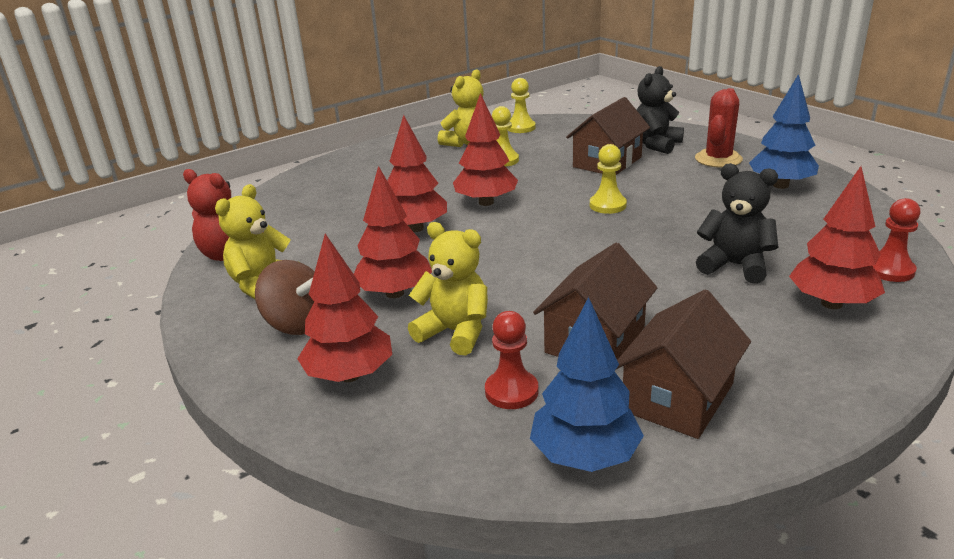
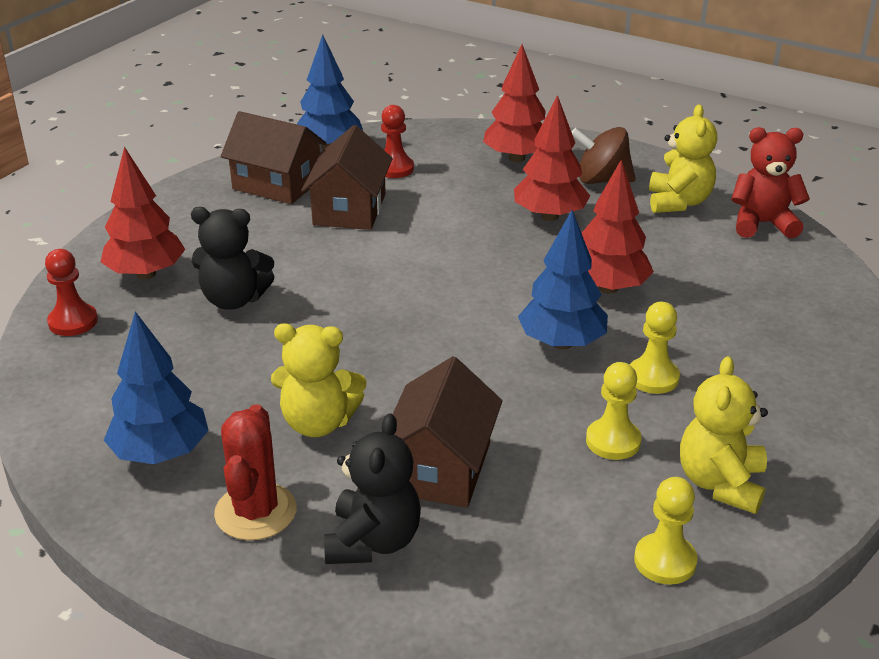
camera: 155 degrees right, 5 degrees up
yellow teddy bear [408,222,488,355] -> yellow teddy bear moved to [271,323,366,437]
red tree [453,93,518,206] -> blue tree [518,210,608,350]
yellow pawn [590,144,627,214] -> yellow pawn moved to [630,302,680,394]
brown house [616,289,751,439] -> brown house turned 75 degrees counterclockwise [221,111,327,204]

